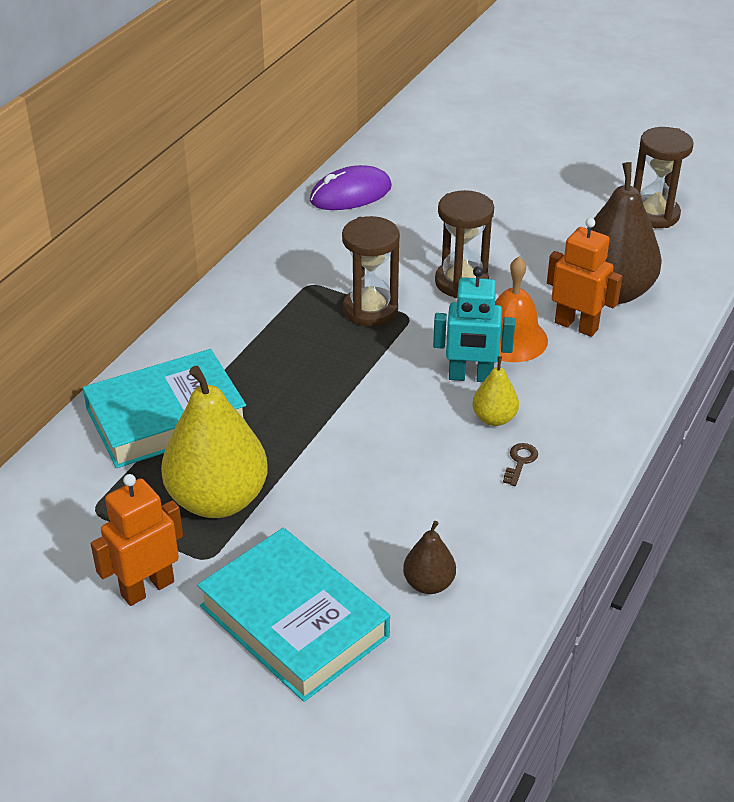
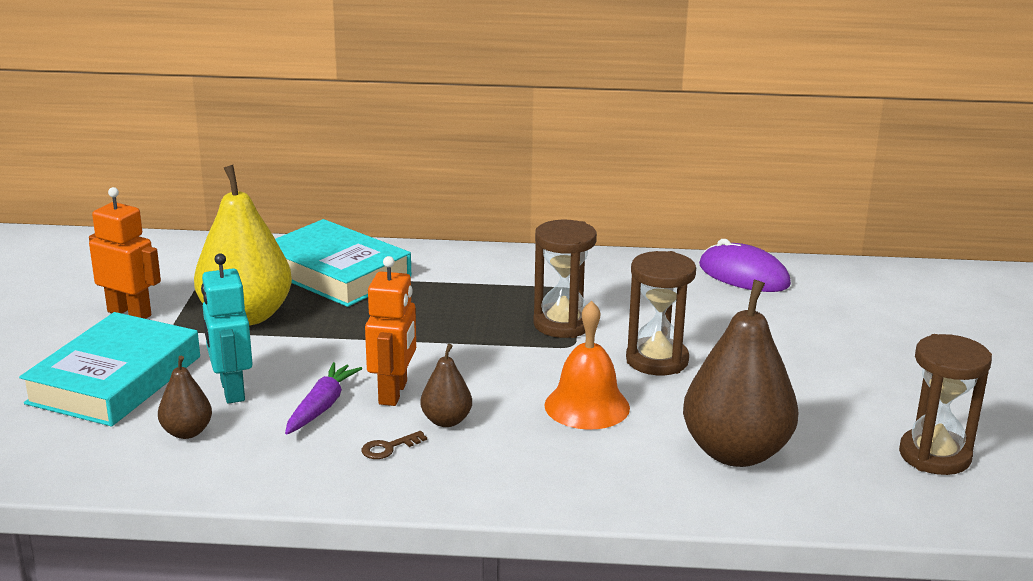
camera: 65 degrees right, 15 degrees down
turquoise robot [433,266,515,382] -> turquoise robot moved to [201,254,253,403]
yellow pear [472,356,519,426] -> brown pear [420,344,472,427]
brown key [503,443,538,486] -> brown key turned 150 degrees clockwise [362,431,427,459]
orange robot [547,218,622,337] -> orange robot moved to [365,256,416,406]
none -> purple carrot [285,362,362,435]

